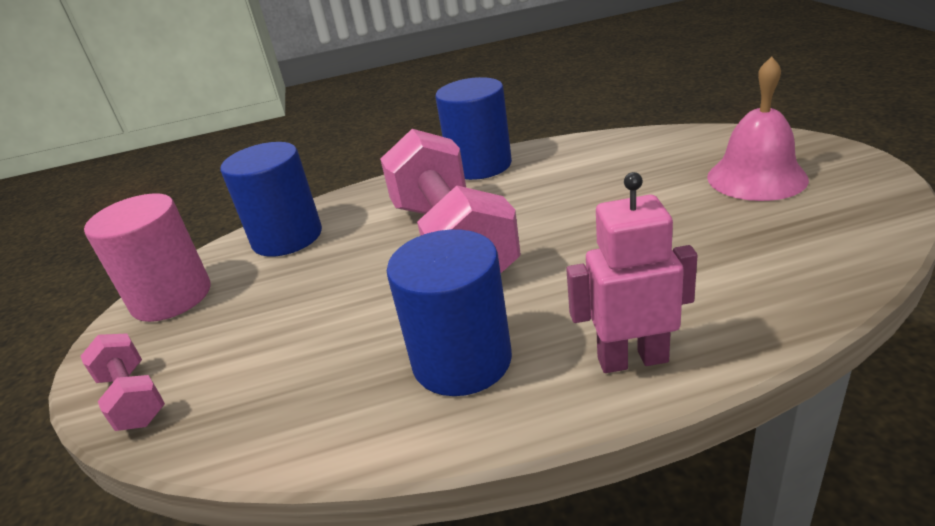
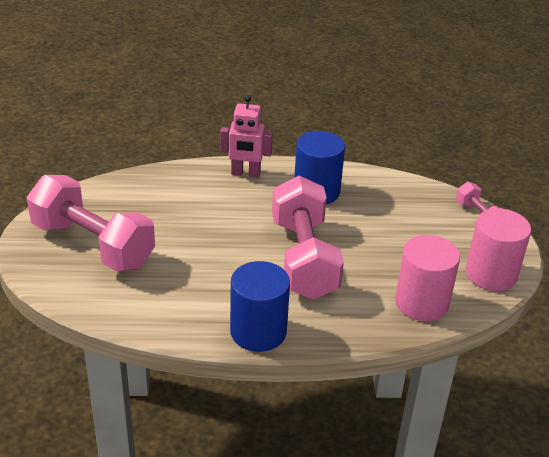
camera: 175 degrees left, 5 degrees up
blue cylinder [220,142,322,257] -> pink cylinder [395,235,460,321]
pink bell [707,56,809,201] -> pink dumbbell [27,175,155,272]

